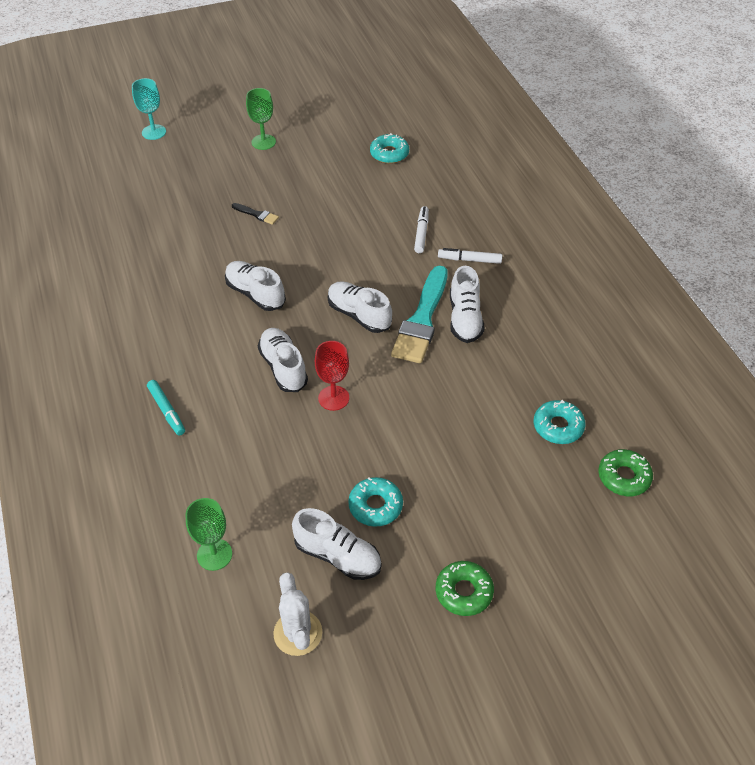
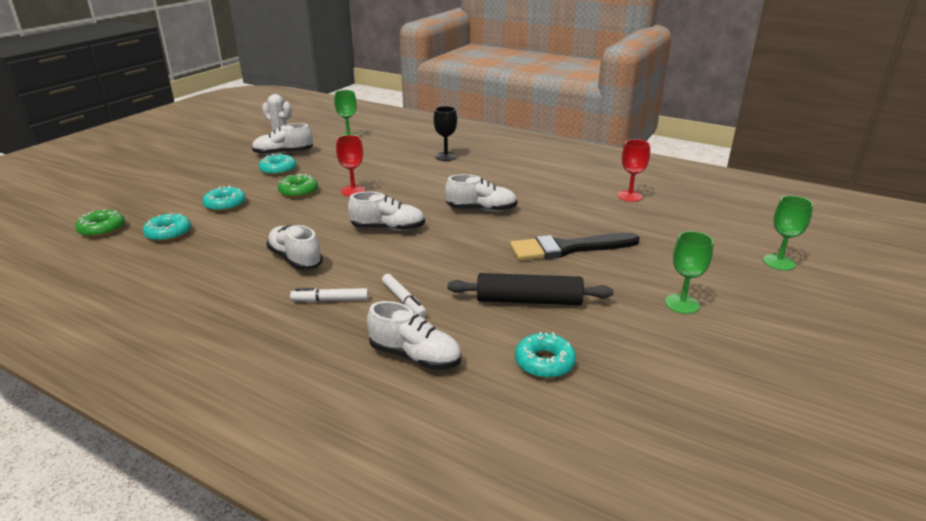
camera: 140 degrees right, 20 degrees down
turquoise goblet [132,78,166,140] -> green goblet [763,195,813,270]
turquoise marker [147,380,185,436] -> black goblet [434,106,457,161]
black brush [232,203,279,225] -> black brush [510,233,640,261], size x2.31
white shoe [258,328,308,392] -> white shoe moved to [367,301,462,370]
turquoise brush [391,266,448,363] -> none
green donut [436,561,494,616] -> green donut moved to [278,174,318,198]
white marker [438,248,502,264] -> white marker turned 150 degrees counterclockwise [290,288,368,302]
none -> turquoise donut [202,186,246,212]
none -> black rolling pin [447,273,613,305]
none -> red goblet [617,139,650,202]

